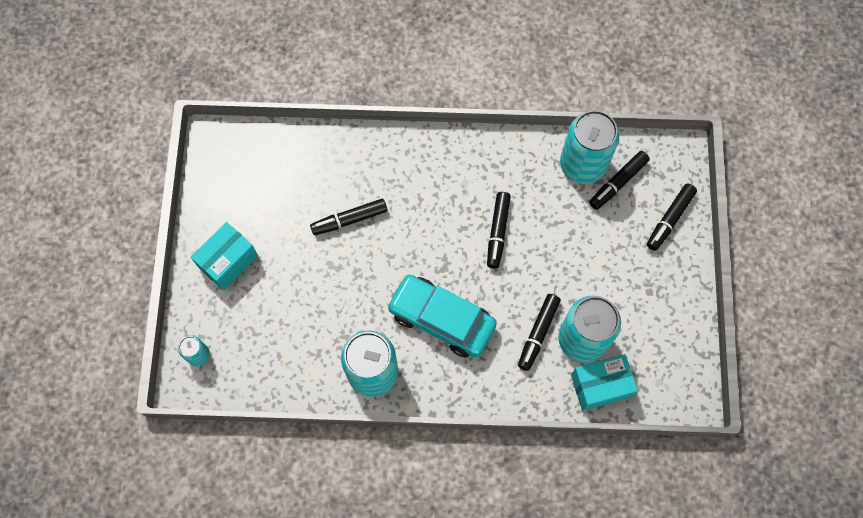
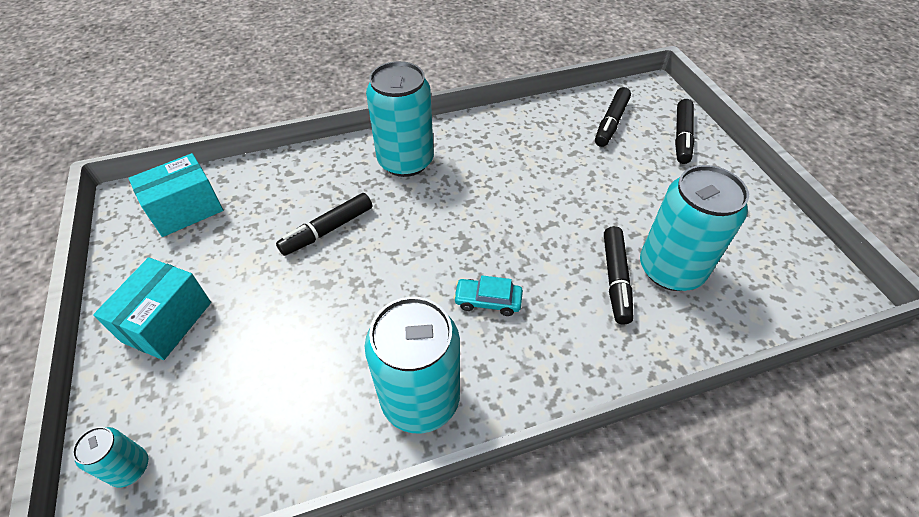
camera: 20 degrees left, 20 degrees down
turquoise car [387,275,497,358] -> turquoise car [453,275,523,316], size x0.45
black marker [487,192,511,269] -> none
turquoise can [560,110,619,184] -> turquoise can moved to [366,61,434,177]
turquoise box [571,354,638,411] -> turquoise box moved to [128,153,223,237]

